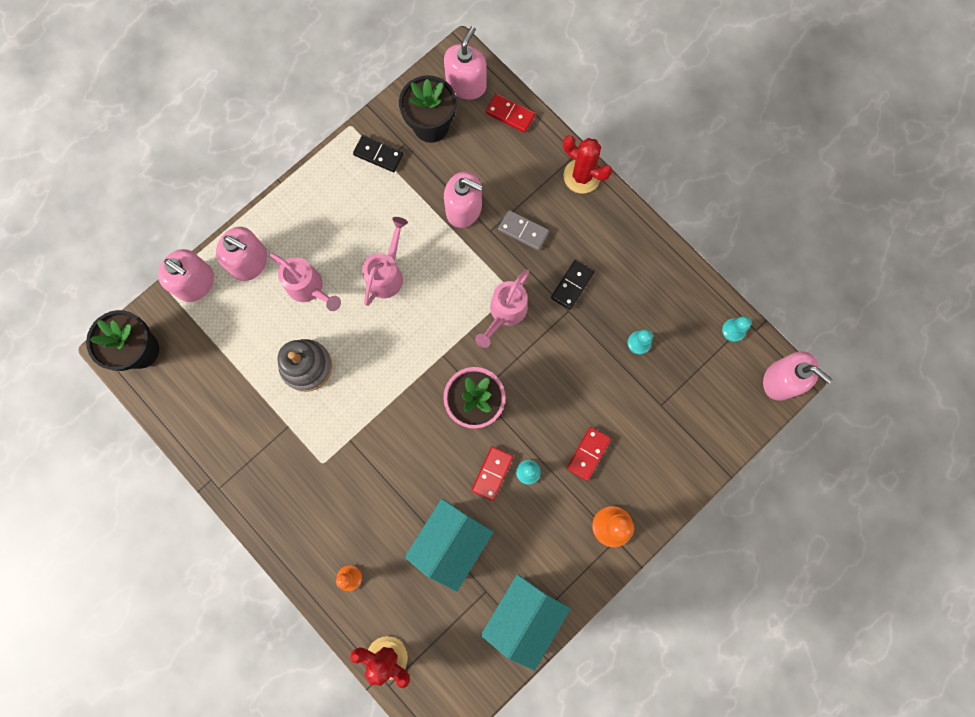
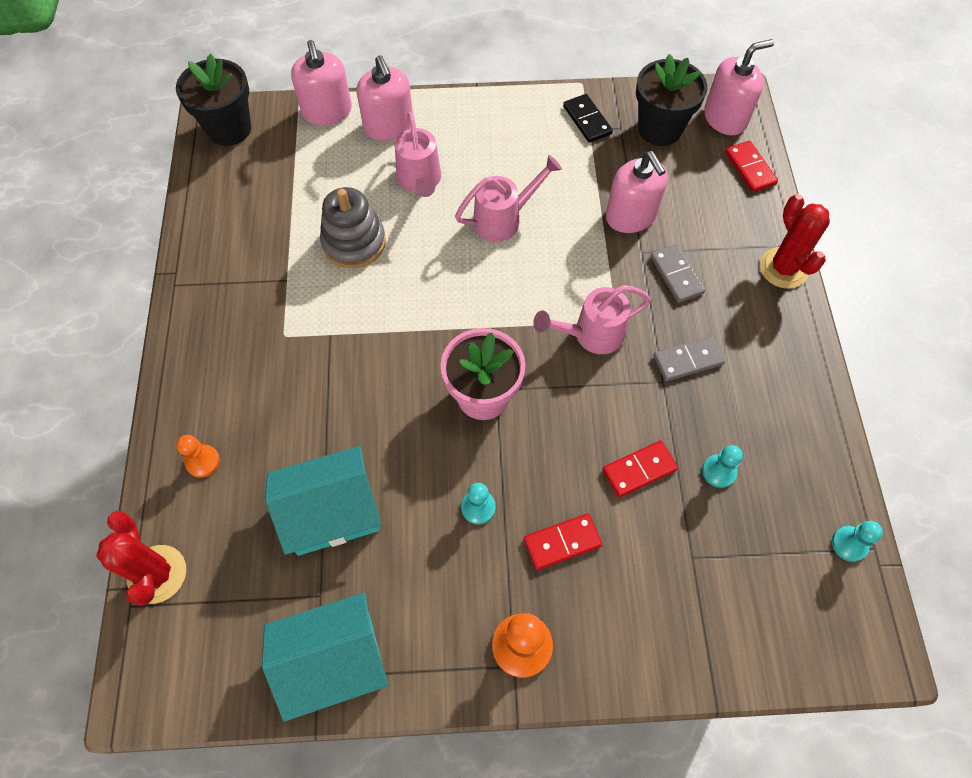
camera: 40 degrees right, 15 degrees down
red domino [471,446,513,501] -> red domino moved to [602,440,678,497]
black domino [551,259,595,310] -> grey domino [654,336,725,381]
pink soap dispenser [763,352,832,401] -> none

